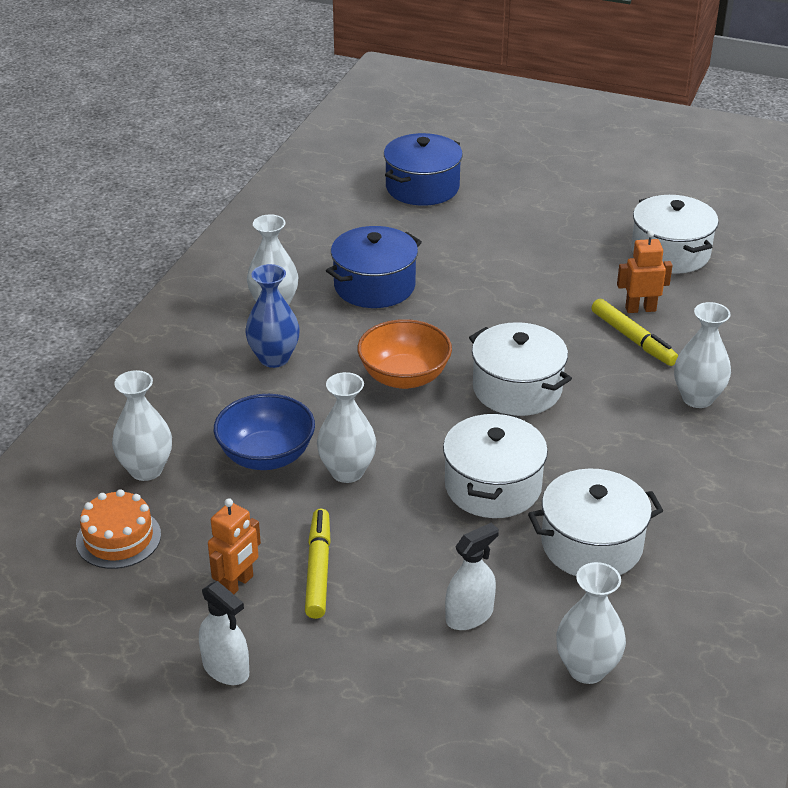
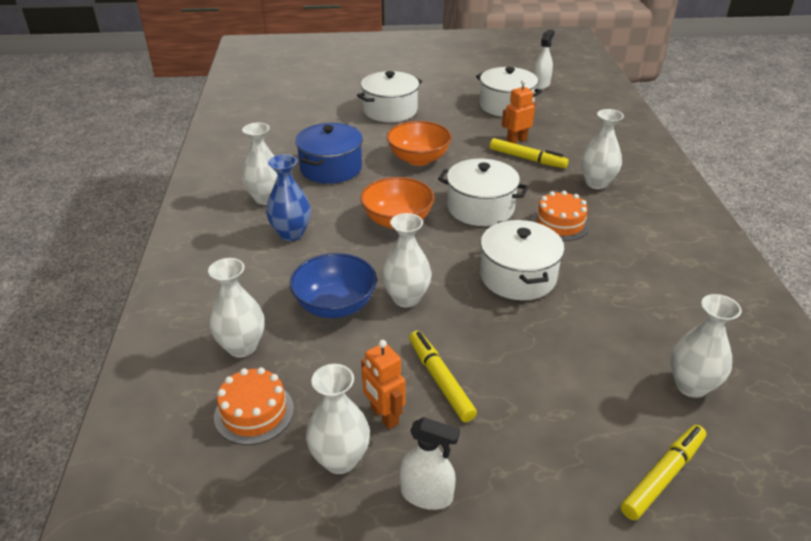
camera: 25 degrees left, 0 degrees up
orange robot [208,498,261,594] -> orange robot turned 135 degrees clockwise [361,340,405,429]
blue pot [384,133,463,206] -> none
white spray bottle [445,523,499,630] -> white spray bottle moved to [533,29,555,90]
white pot [528,469,663,576] -> white pot moved to [357,71,422,122]
none -> white vase [306,364,370,474]
none -> orange bowl [386,121,452,166]
none -> orange cake [531,191,590,241]
none -> yellow marker [621,425,706,520]

